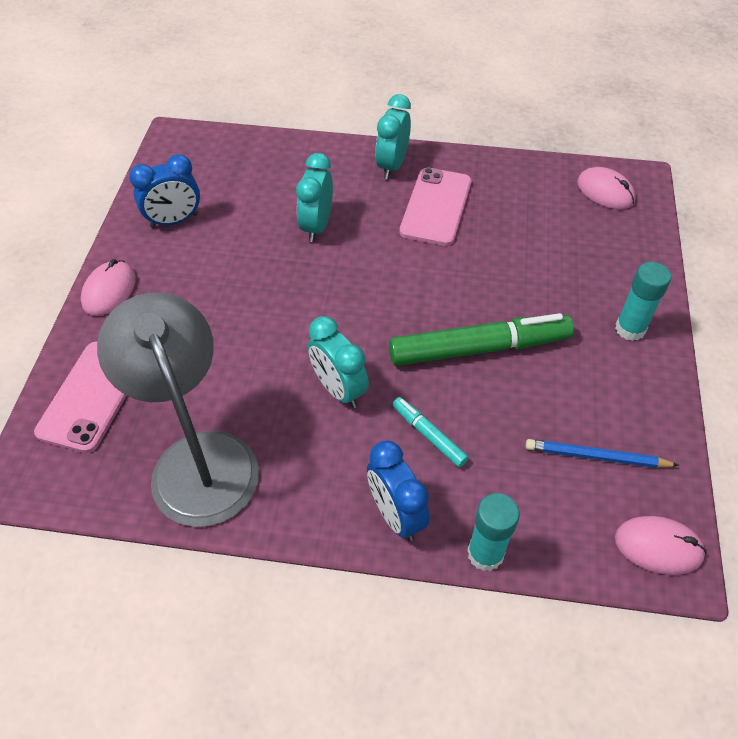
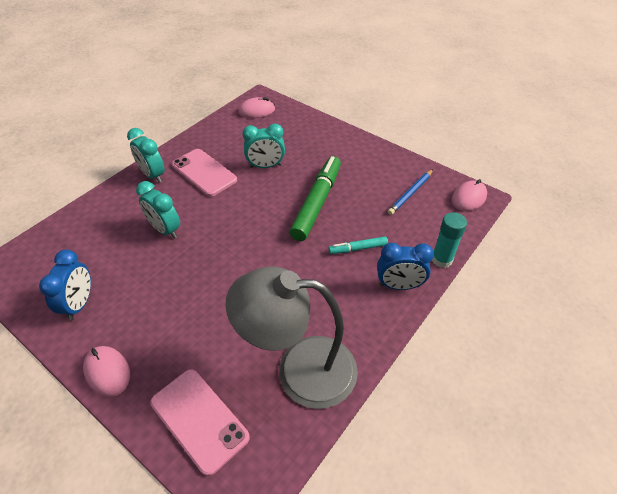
camera: 60 degrees left, 5 degrees down
turquoise clock [308,316,369,408] -> turquoise clock moved to [242,124,285,168]
turquoise glue stick [615,262,671,341] -> none

